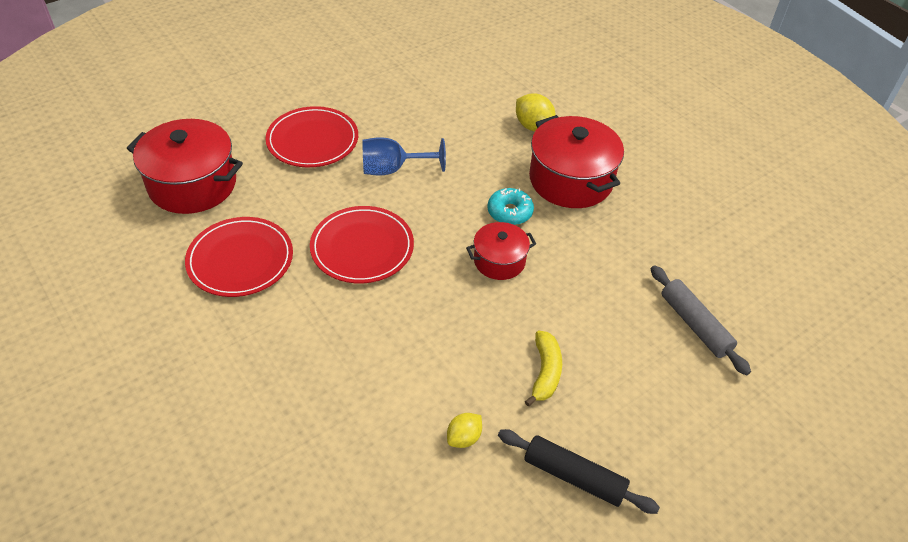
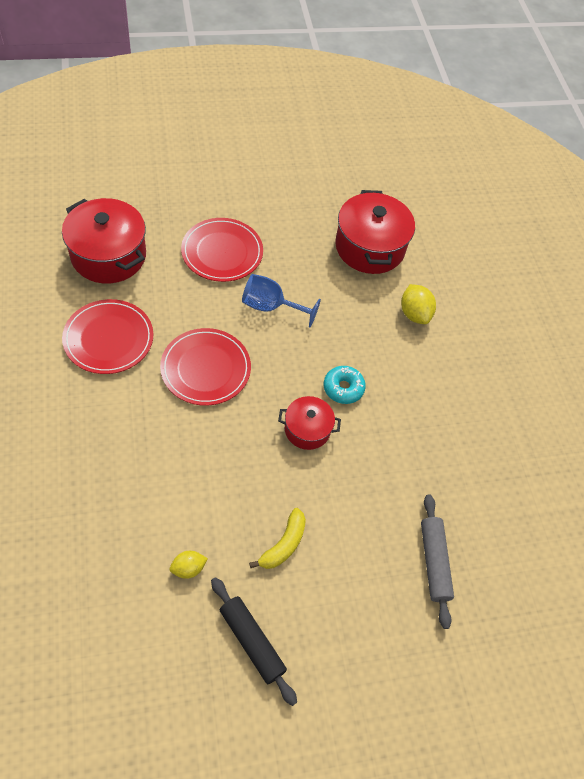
camera: 20 degrees right, 10 degrees up
red pot [529,115,624,208] -> red pot moved to [335,190,415,274]

